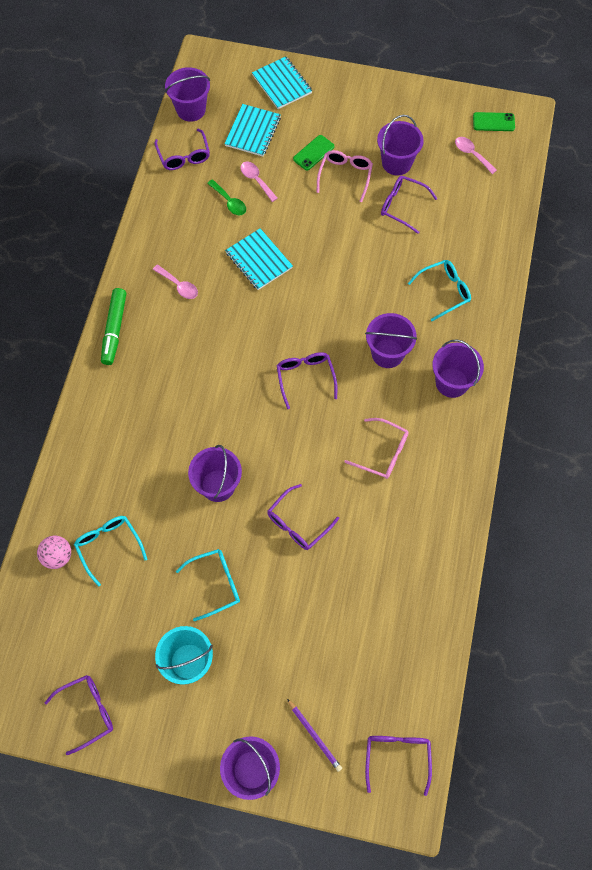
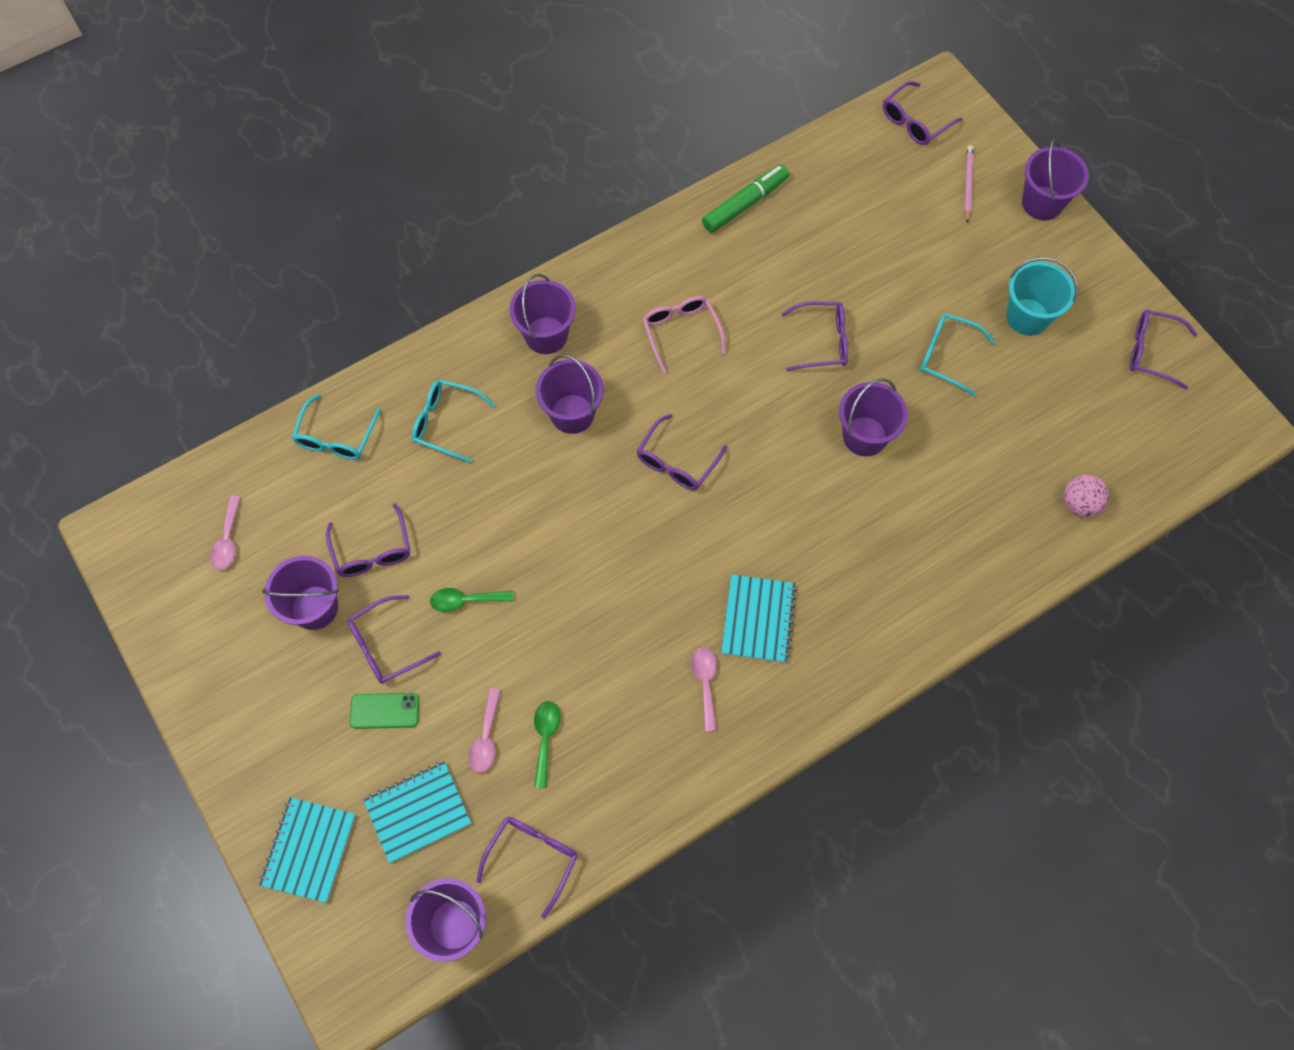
camera: 135 degrees left, 0 degrees up
turquoise glasses [74,516,147,587] -> turquoise glasses moved to [292,394,381,460]
green marker [101,288,126,365] -> green marker moved to [702,164,789,233]
turquoise notebook [225,228,293,290] -> turquoise notebook moved to [721,574,797,663]
purple pencil [287,699,342,772] -> pink pencil [964,145,974,223]
pink glasses [316,150,373,202] -> purple glasses [347,595,441,684]
green phone [473,112,515,131] -> none
none -> green spoon [430,588,514,612]

